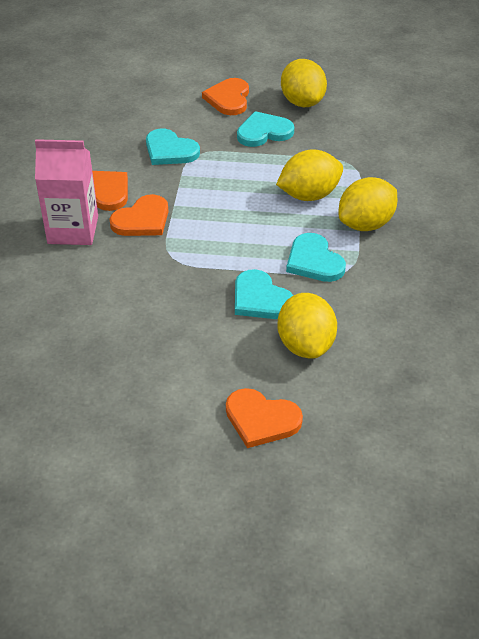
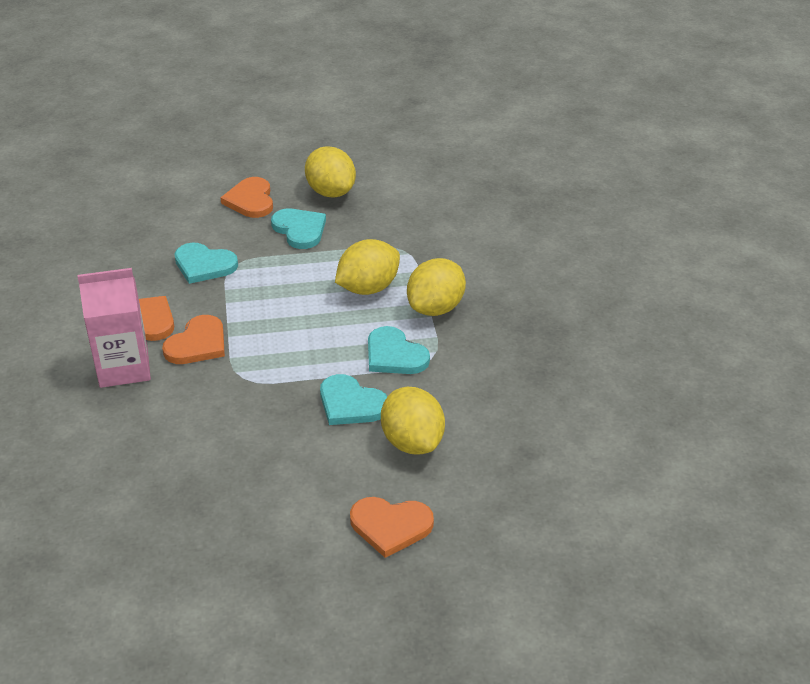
camera: 15 degrees left, 5 degrees down
turquoise heart [237,111,294,147] -> turquoise heart turned 90 degrees clockwise [271,209,326,249]

